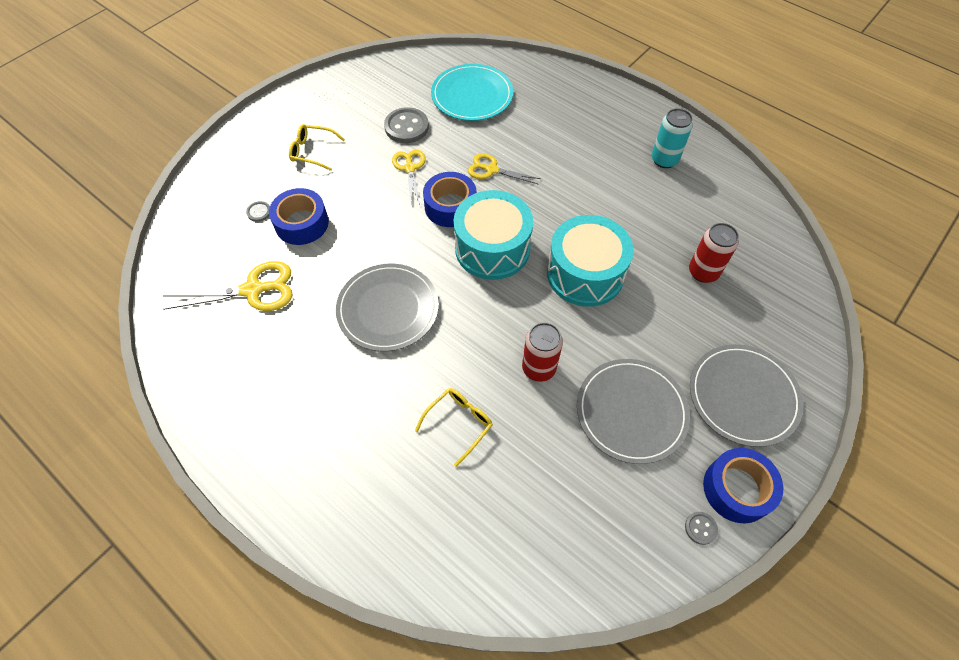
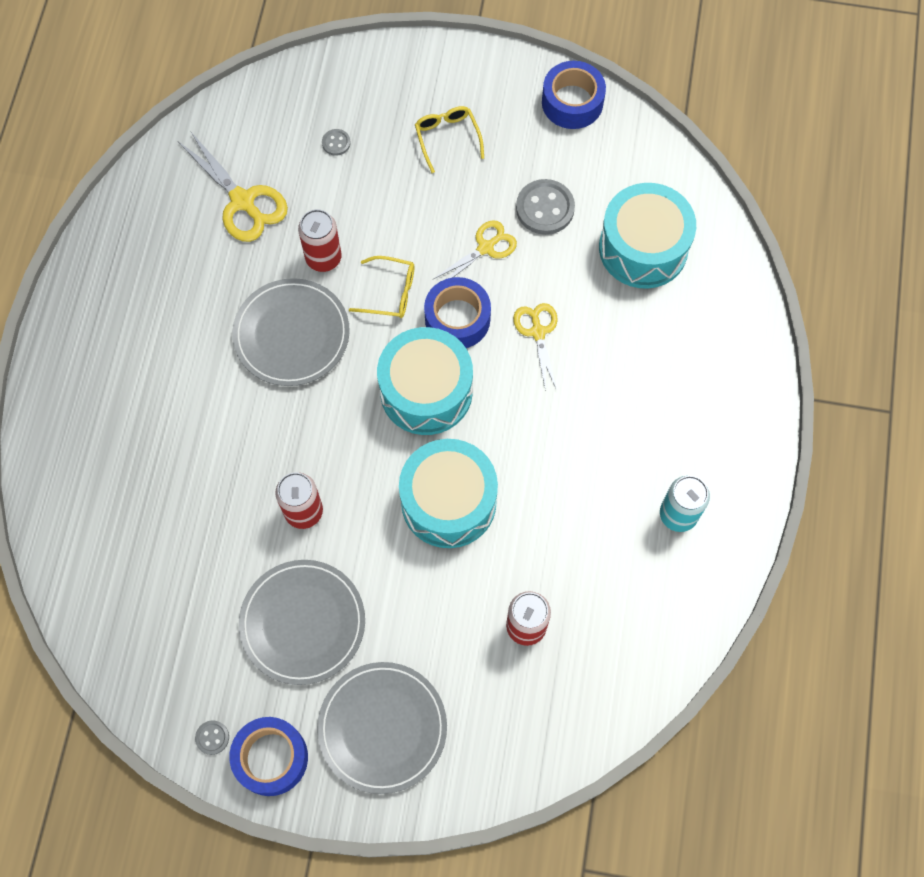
camera: 60 degrees right, 10 degrees up
blue tape [269,188,329,245] -> blue tape moved to [542,61,606,129]
yellow glasses [415,388,493,467] -> yellow glasses moved to [349,256,414,318]
turquoise plate [431,64,513,121] -> turquoise drum [599,183,696,289]
none -> red can [298,209,342,272]

